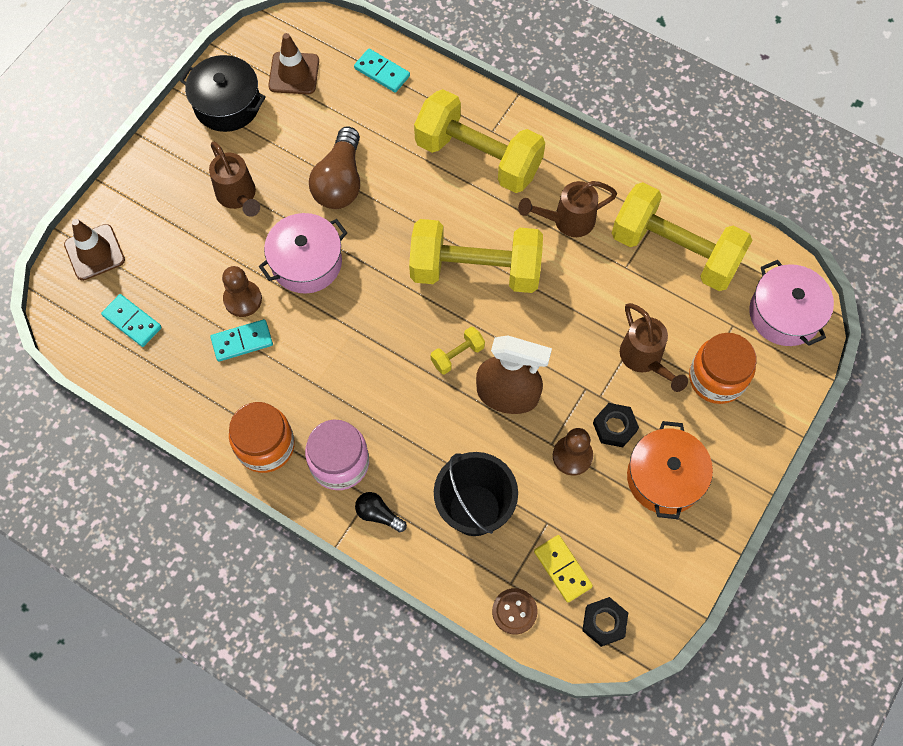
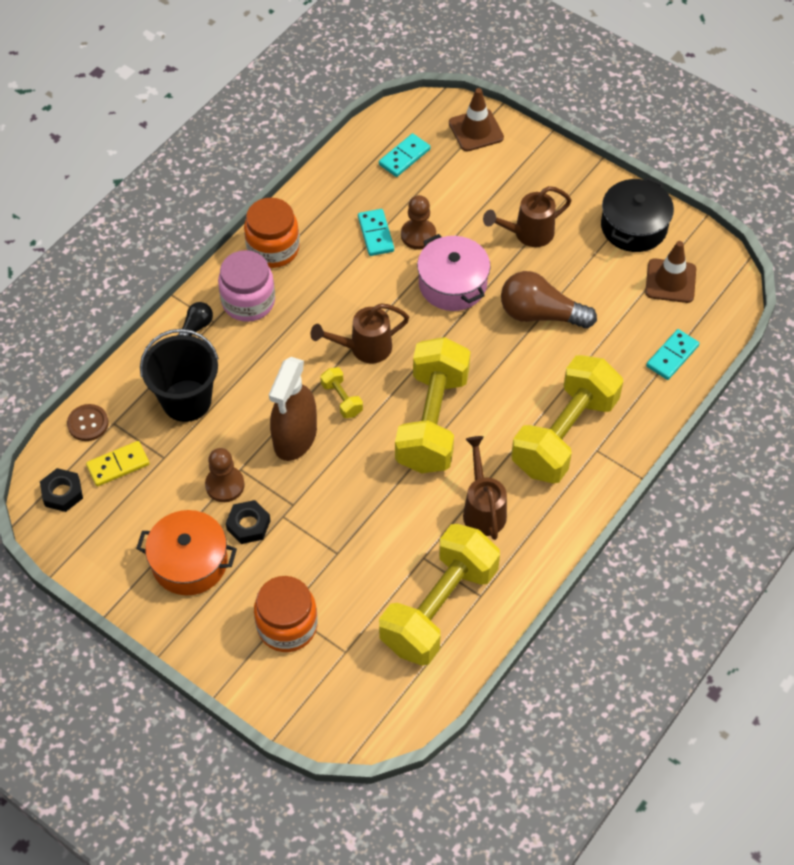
camera: 95 degrees right, 10 degrees down
brown watering can [620,303,688,392] -> brown watering can moved to [311,303,409,363]
pink pot [749,260,834,346] -> none

